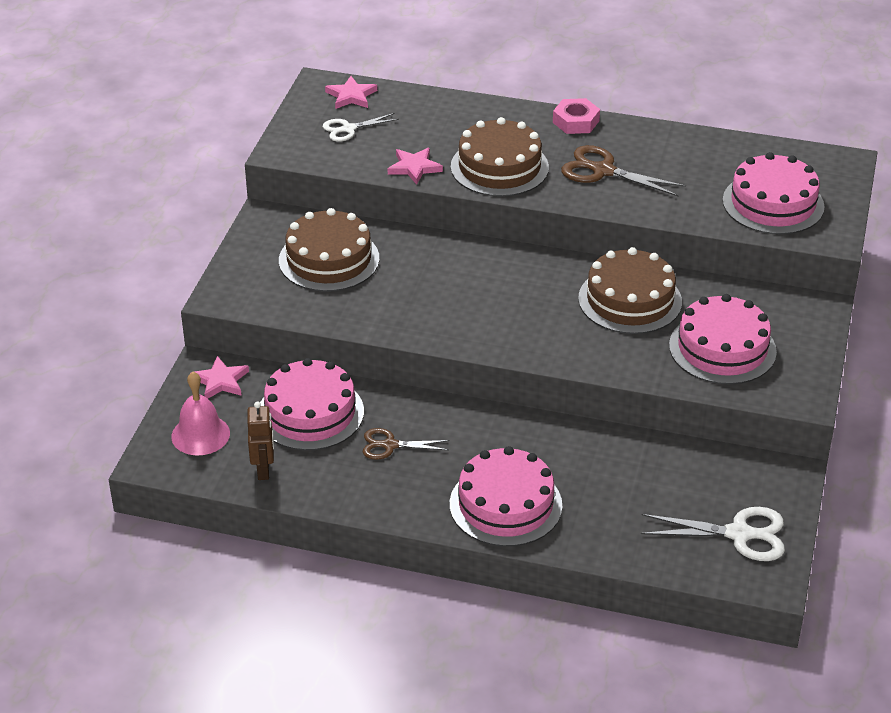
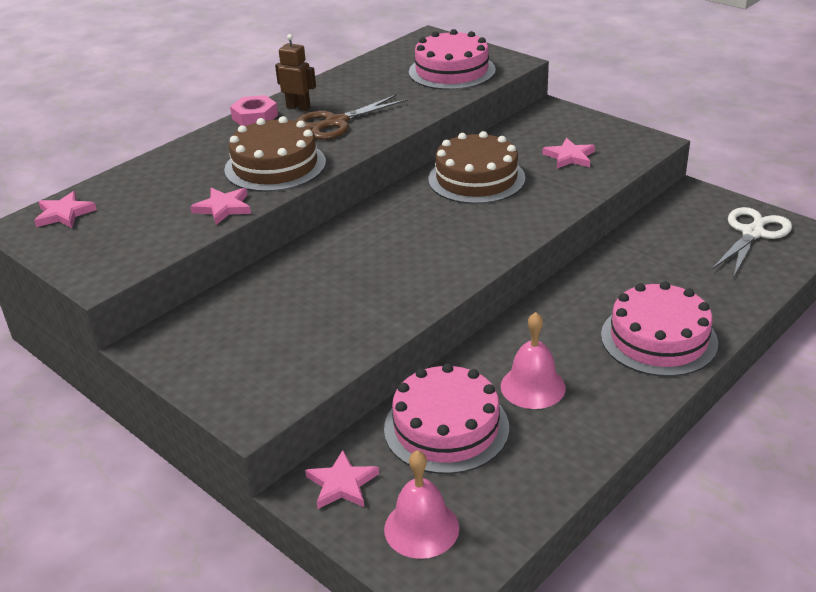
camera: 60 degrees left, 5 degrees down
brown robot [248,402,274,480] -> brown robot moved to [275,34,316,111]
brown cake [279,208,379,292] -> none
white scissors [323,113,399,142] -> none
brown scissors [363,428,450,460] -> pink bell [500,312,566,409]
pink cake [669,294,777,384] -> pink star [542,138,595,169]

